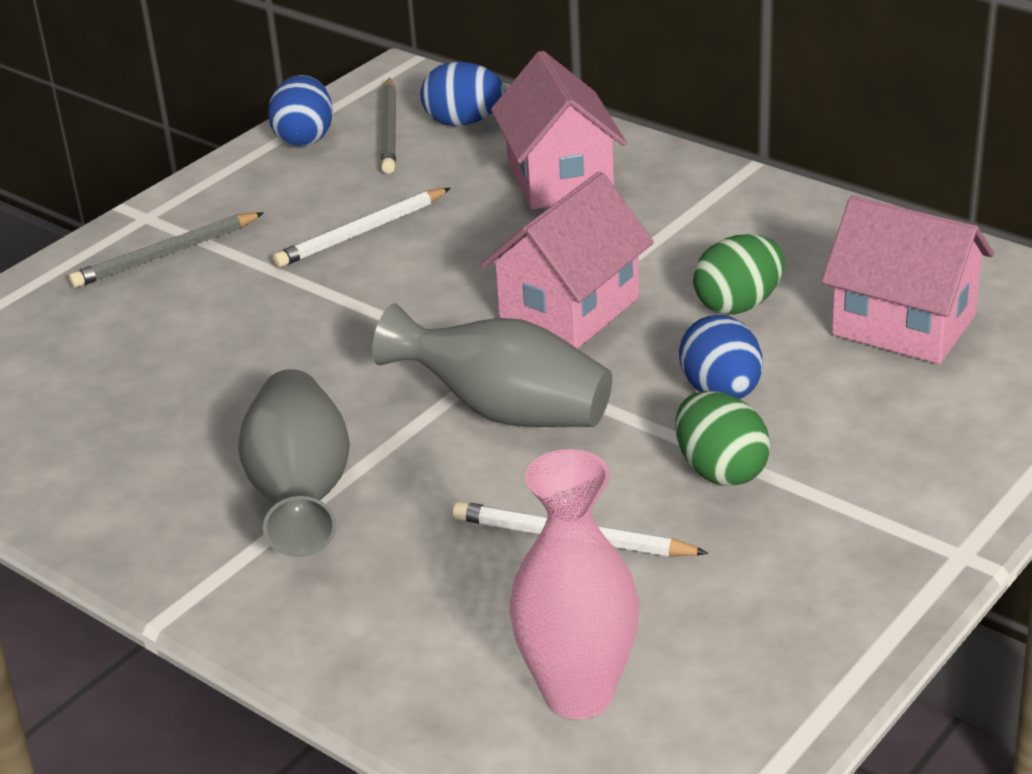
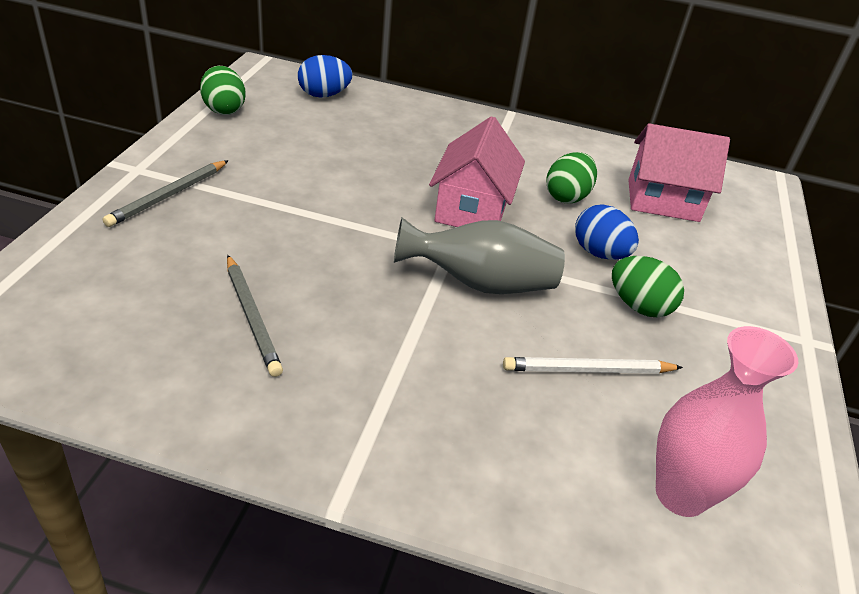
camera: 30 degrees left, 5 degrees up
grey vase [238,369,350,557] -> none
blue egg [268,75,333,147] -> green egg [200,66,246,115]
white pencil [273,188,451,268] -> none
grey pencil [381,77,396,174] -> grey pencil moved to [227,255,283,377]
pink house [491,51,627,210] -> none

